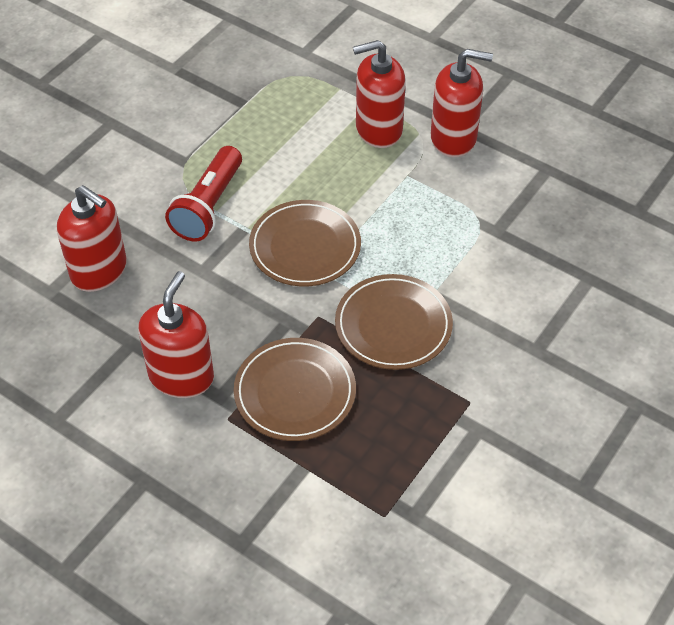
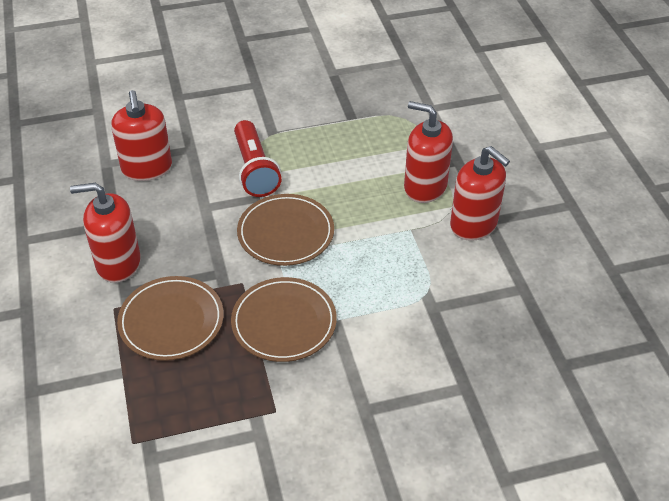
camera: 40 degrees right, 5 degrees down
red soap dispenser [138,271,214,398] -> red soap dispenser turned 150 degrees counterclockwise [70,183,141,283]
red flashlight [165,146,242,241] -> red flashlight turned 75 degrees counterclockwise [234,120,282,197]

